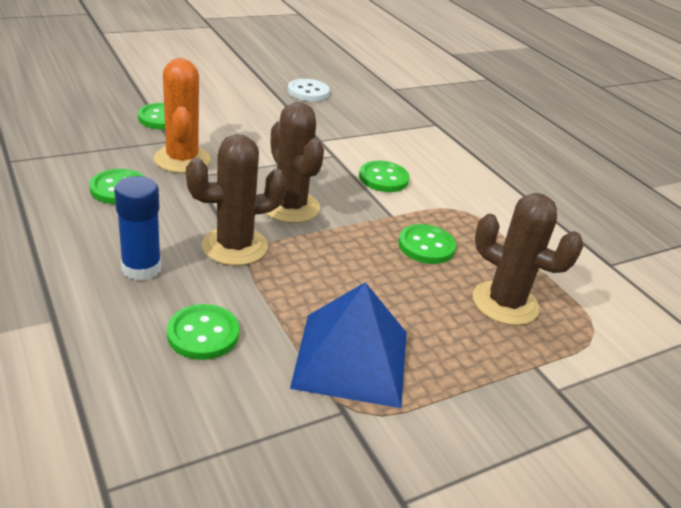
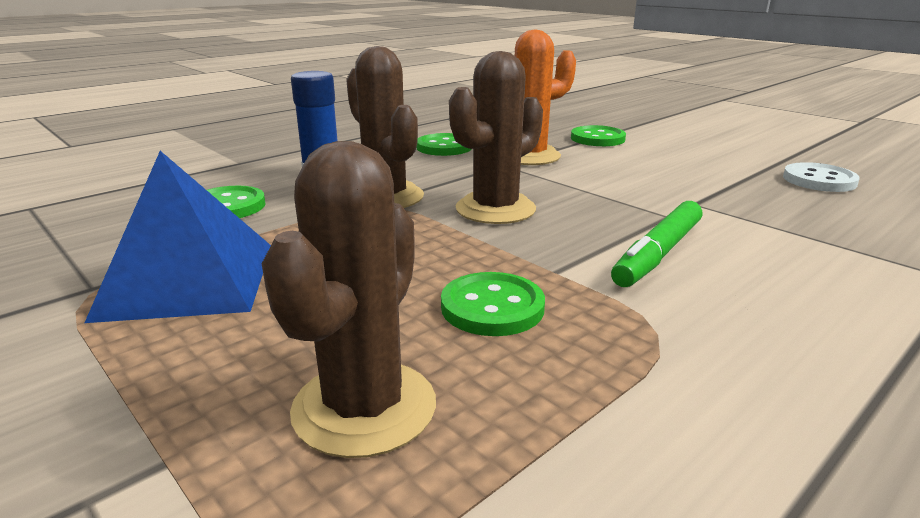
camera: 80 degrees right, 10 degrees down
green button [359,161,410,192] -> green marker [611,201,702,287]

